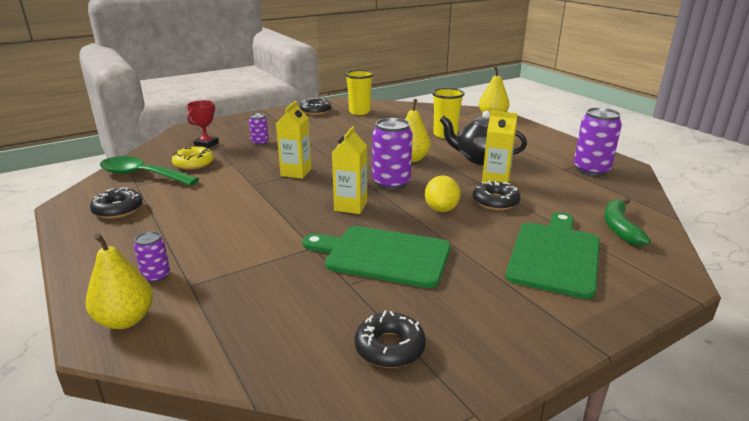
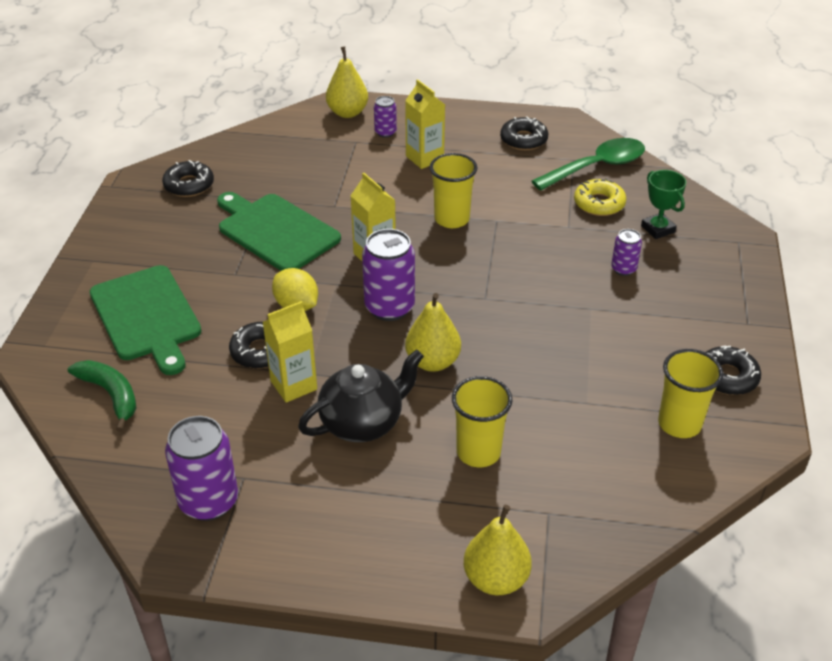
camera: 130 degrees right, 15 degrees up
red trophy [187,100,219,149] -> green trophy [641,170,686,239]
yellow carton [276,101,312,179] -> yellow carton moved to [405,79,445,169]
green cutting board [302,226,451,288] -> green cutting board turned 105 degrees counterclockwise [217,192,341,271]
none -> yellow cup [430,153,477,228]

